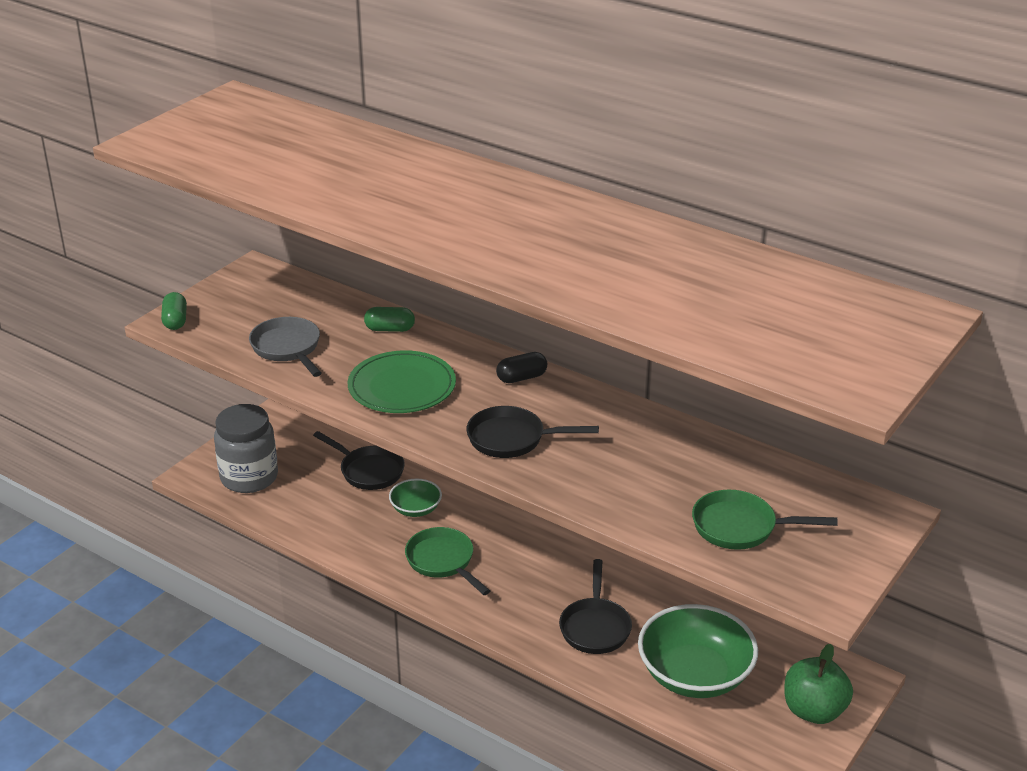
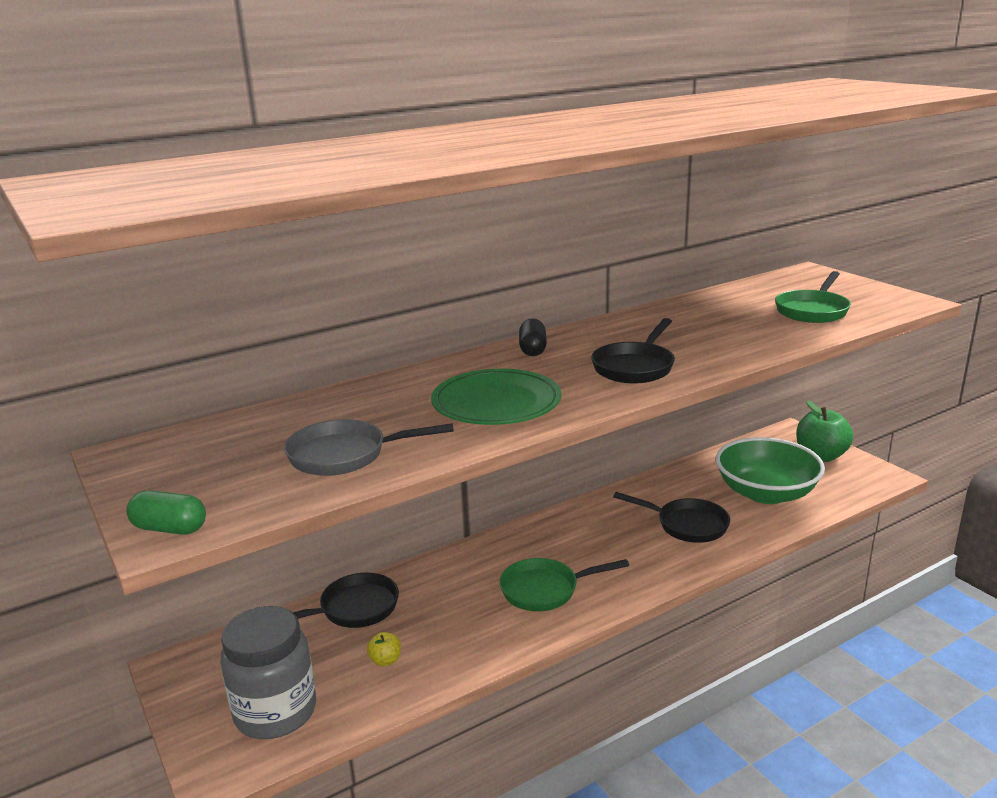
camera: 65 degrees left, 10 degrees down
green capsule [364,307,415,332] -> none
green bowl [389,479,442,517] -> none
none -> yellow apple [367,632,401,666]

